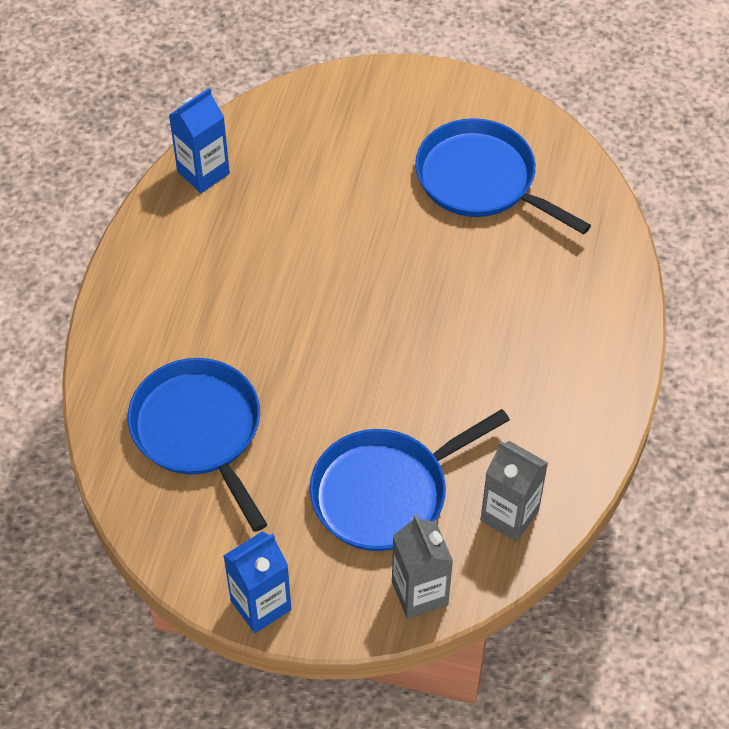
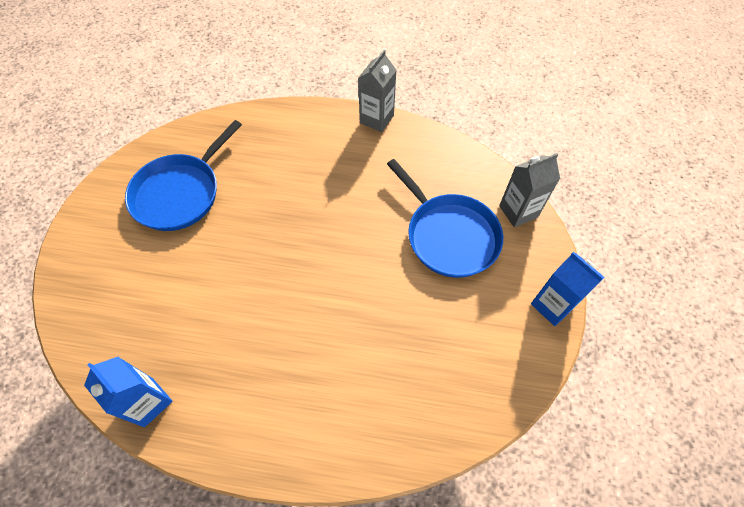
camera: 95 degrees left, 5 degrees up
blue pan [128,358,268,532] -> none
grey carton [481,441,548,542] -> grey carton moved to [358,50,396,132]

